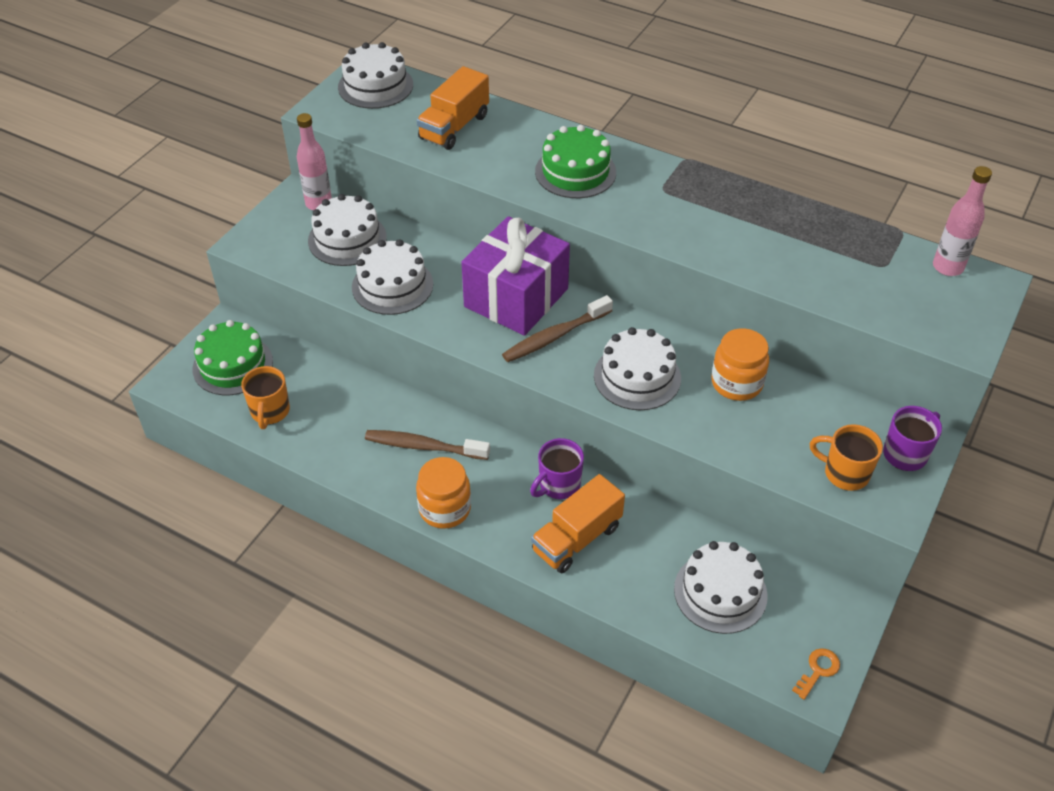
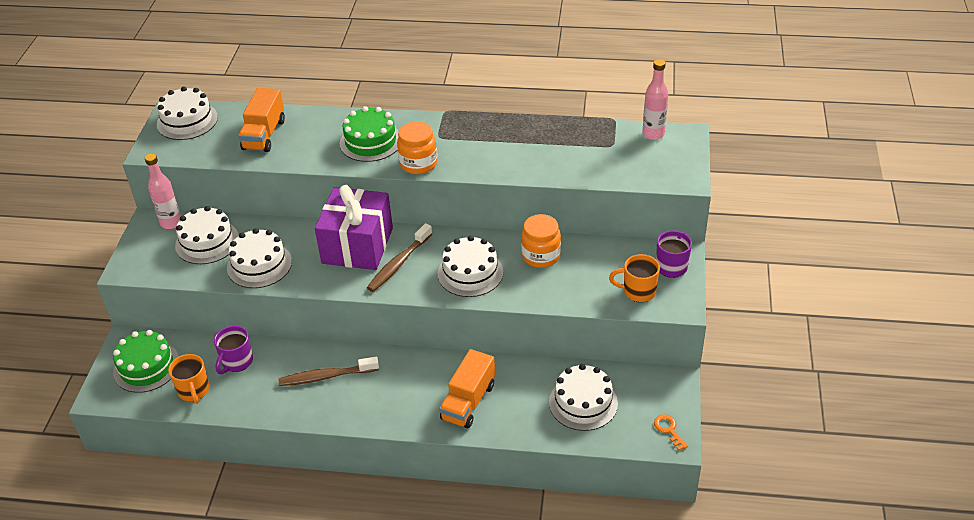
camera: 20 degrees left, 5 degrees down
orange jar [416,457,471,529] -> orange jar moved to [397,121,437,174]
purple mug [530,438,584,499] -> purple mug moved to [214,326,253,374]
orange key [792,648,840,700] -> orange key turned 45 degrees counterclockwise [654,414,688,451]

